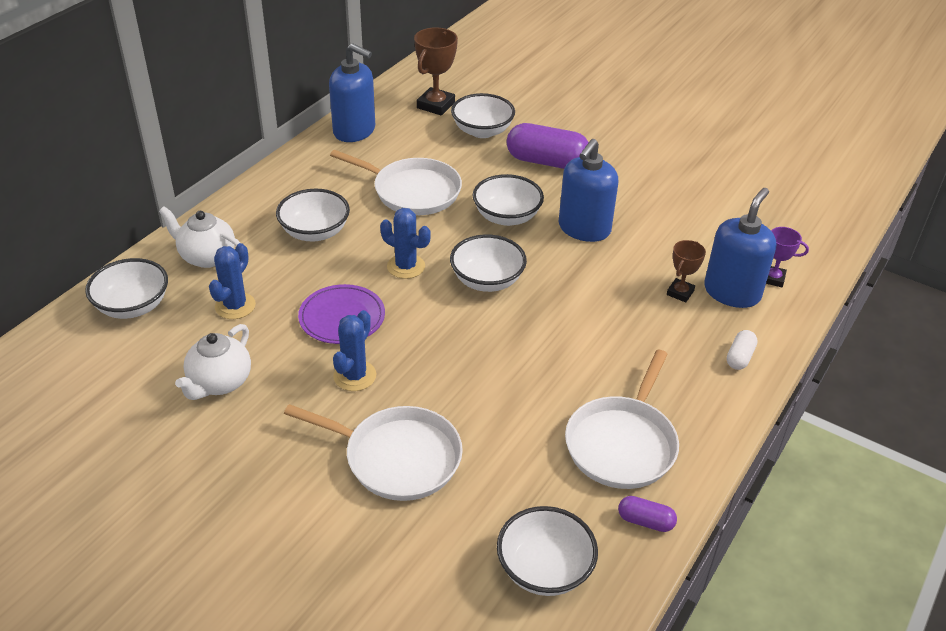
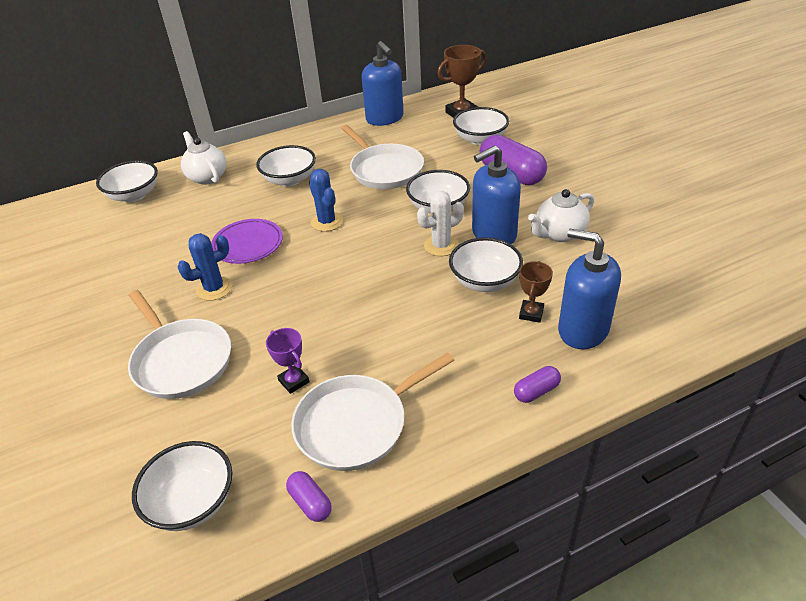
camera: 35 degrees right, 0 degrees up
white teapot [175,324,251,400] -> white teapot moved to [528,189,594,242]
blue cactus [209,243,256,319] -> none
white bowl [450,234,527,292] -> white bowl moved to [449,237,523,292]
brown trophy [667,240,706,302] -> brown trophy turned 45 degrees counterclockwise [519,261,553,323]
blue soap dispenser [704,188,776,308] -> blue soap dispenser turned 120 degrees counterclockwise [558,229,621,349]
white capsule [727,330,758,370] -> purple capsule [514,366,561,403]
purple trophy [766,227,809,287] -> purple trophy moved to [266,328,310,394]
none -> white cactus [417,191,464,256]

